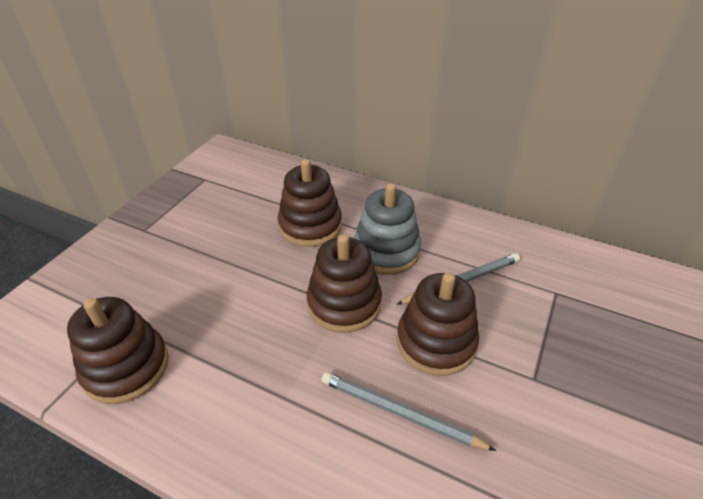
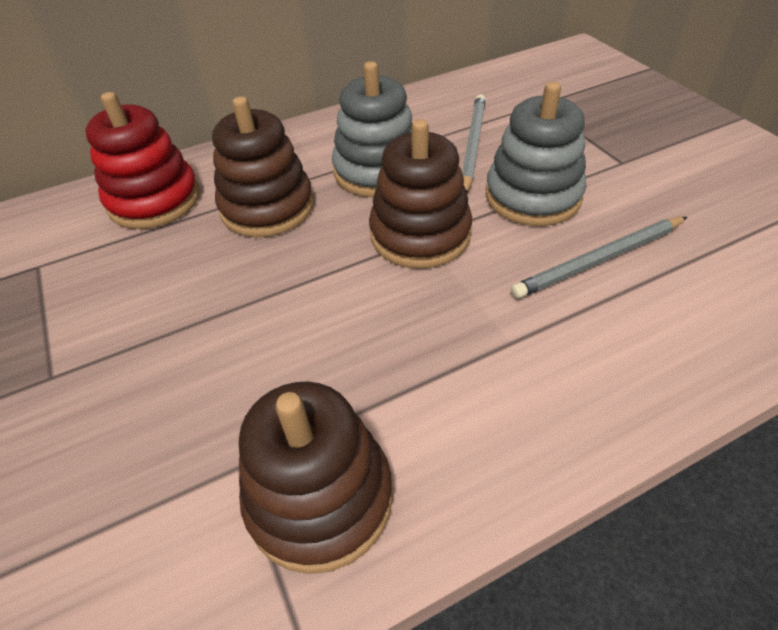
camera: 50 degrees left, 5 degrees up
brown stacking toy [397,272,479,376] -> grey stacking toy [486,82,586,226]
none -> red stacking toy [85,92,200,229]

